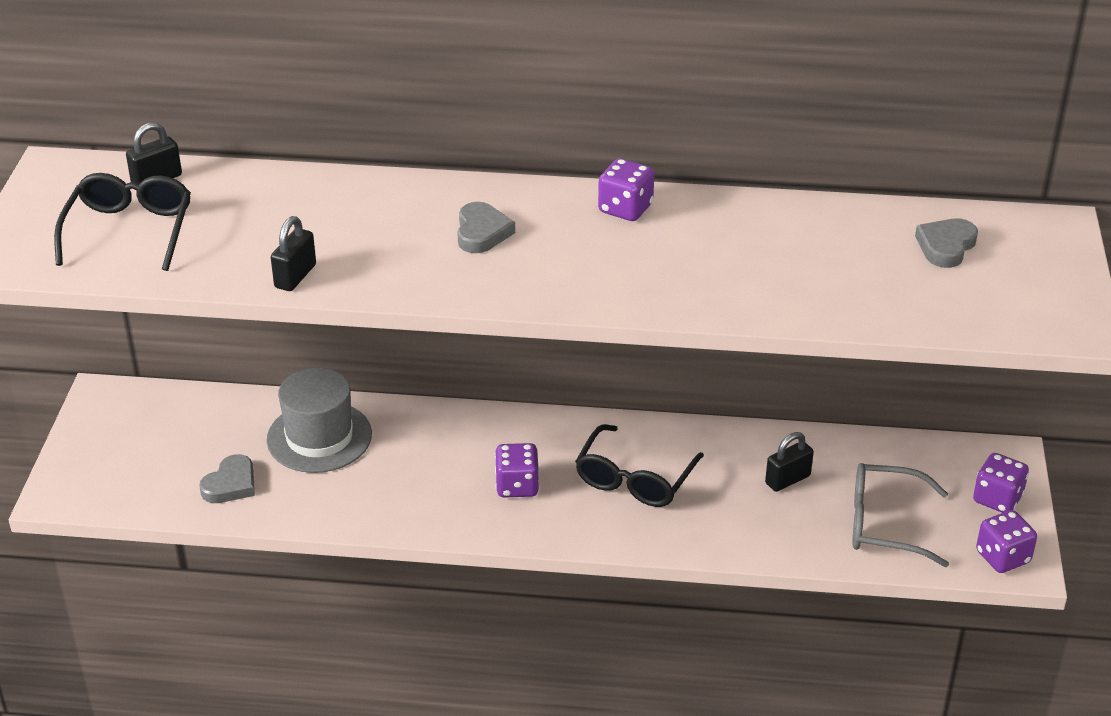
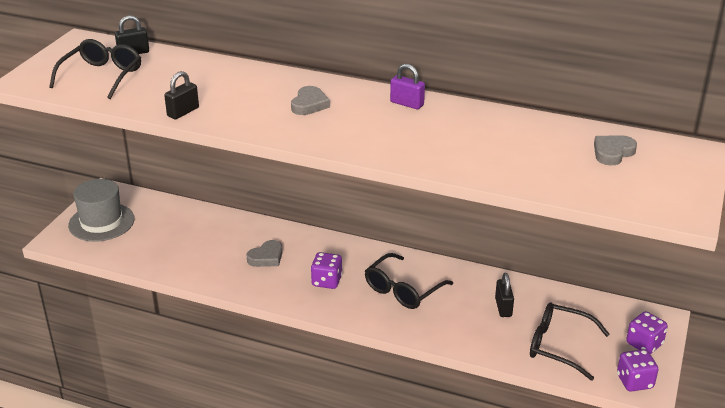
camera: 15 degrees right, 5 degrees down
grey heart [199,454,255,503] -> grey heart moved to [246,240,283,267]
grey hat [267,368,372,473] -> grey hat moved to [68,179,135,242]
purple dice [598,158,654,221] -> purple padlock [390,64,425,109]
black padlock [765,432,814,492] -> black padlock turned 75 degrees counterclockwise [495,273,514,317]
grey glasses [852,463,949,567] -> black glasses [530,302,610,381]

